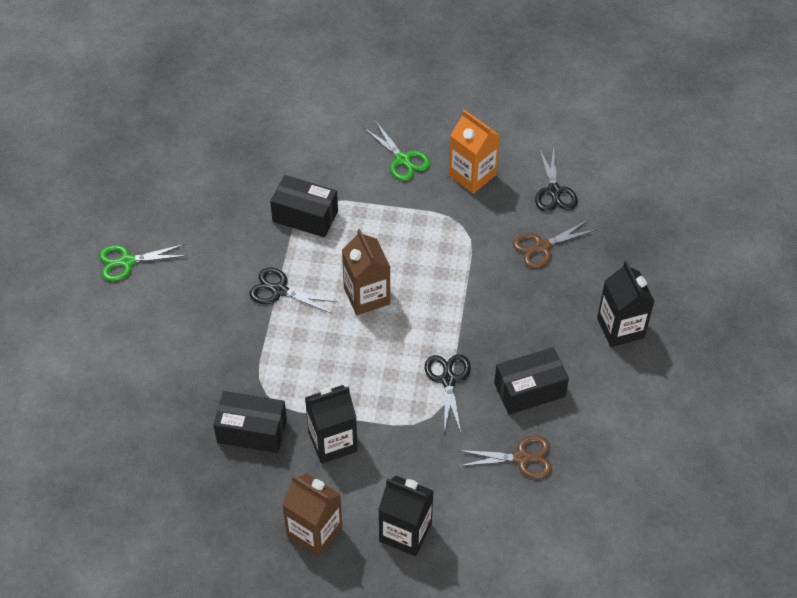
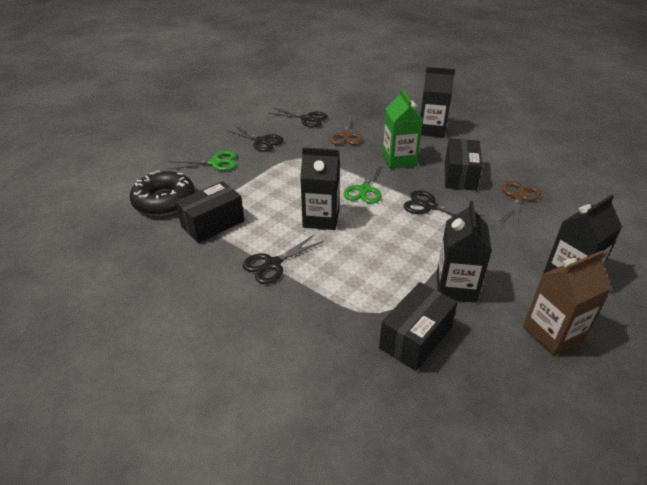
camera: 60 degrees left, 15 degrees down
green scissors [99,244,187,281] -> green scissors moved to [344,164,381,204]
brown carton [342,229,390,315] -> black carton [300,147,340,230]
orange carton [449,110,500,194] -> black scissors [226,125,284,152]
none -> black donut [130,171,195,216]
none -> green carton [382,89,423,169]

